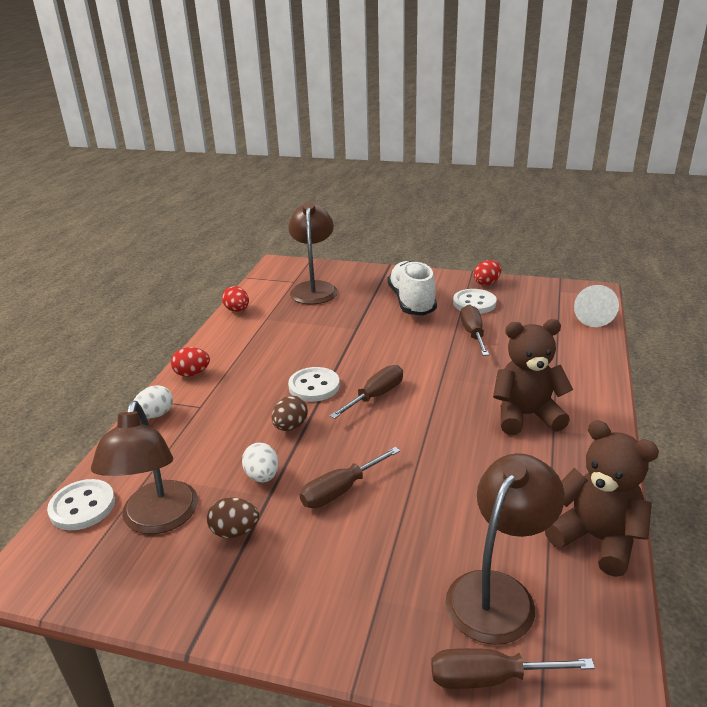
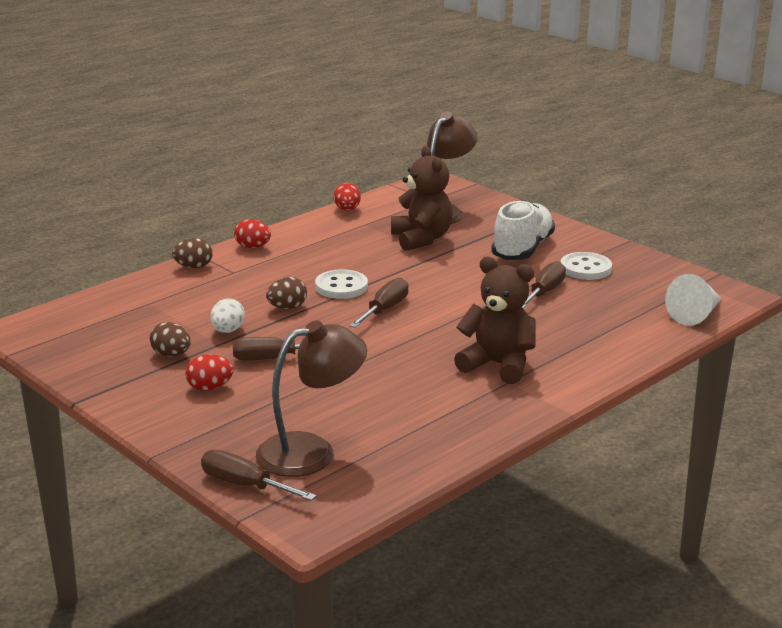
camera: 30 degrees right, 5 degrees down
white button [47,479,115,530] -> none
brown lamp [91,401,198,534] -> none
white egg [134,385,173,418] -> brown egg [172,238,213,268]
brown screwdriver [330,365,403,419] -> brown screwdriver turned 45 degrees counterclockwise [349,278,408,328]
red egg [474,260,501,286] -> red egg moved to [186,354,234,391]
brown teddy bear [545,420,659,577] -> brown teddy bear moved to [391,146,453,251]

